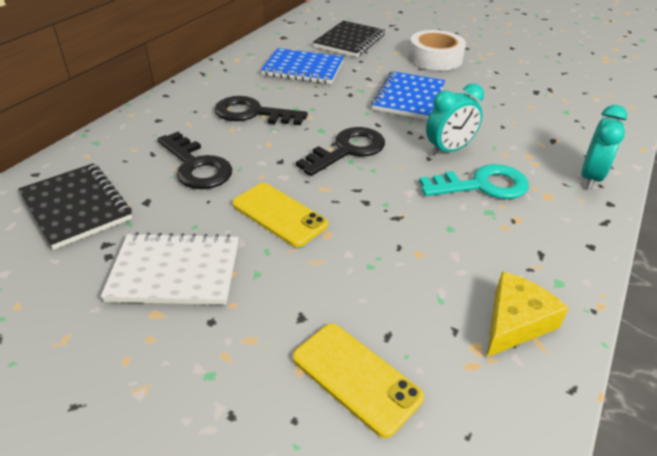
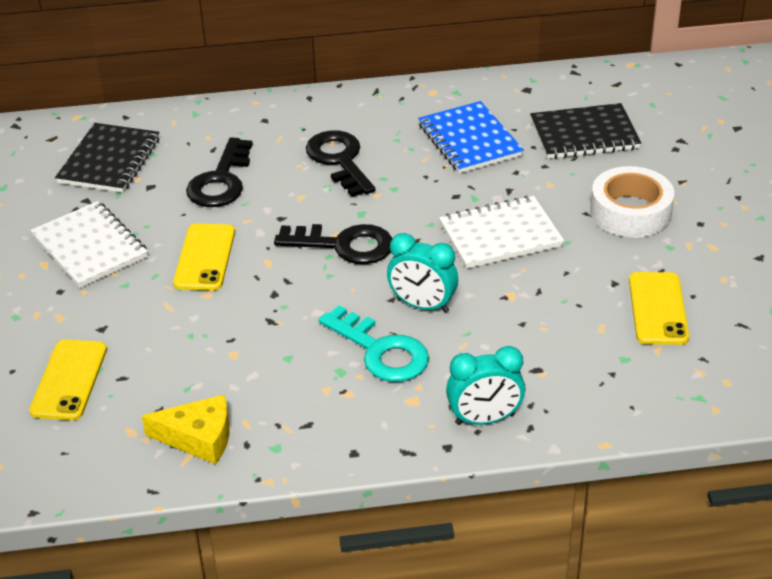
camera: 55 degrees right, 0 degrees up
blue notebook [371,71,445,120] -> white notebook [439,196,564,269]
none -> yellow phone [629,272,689,345]

